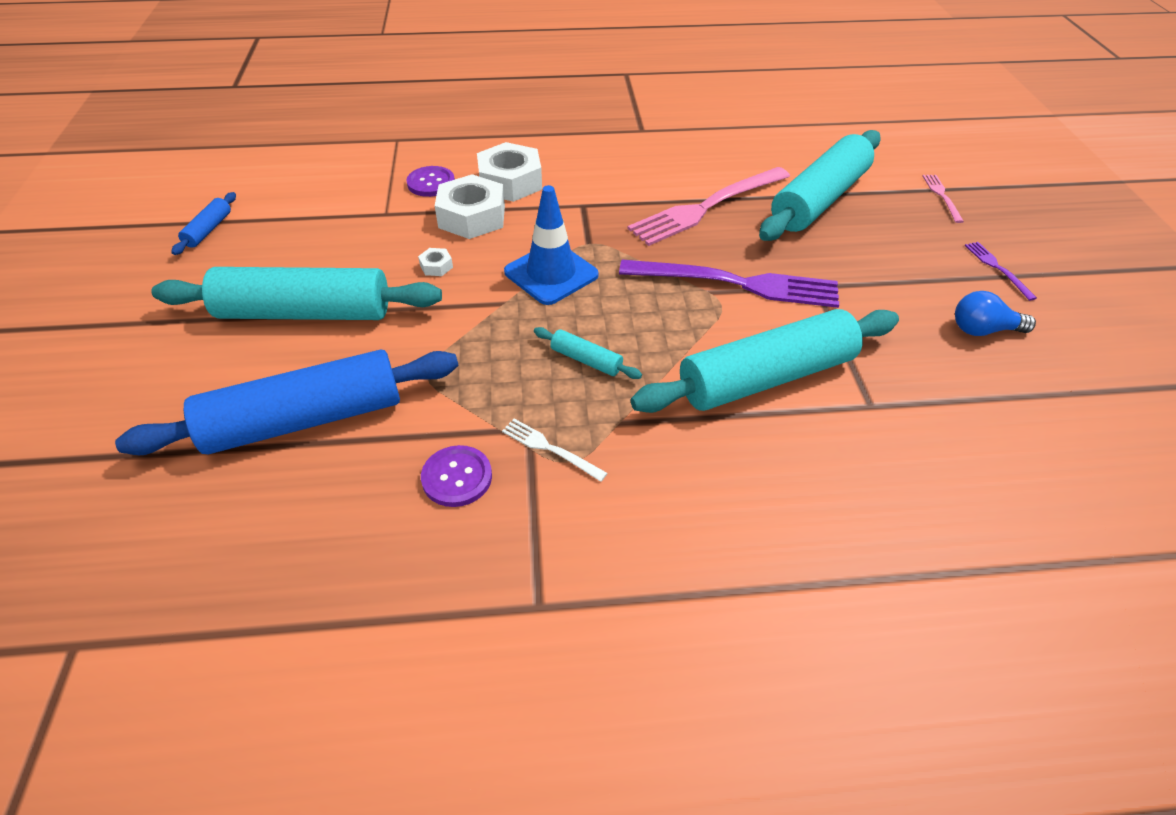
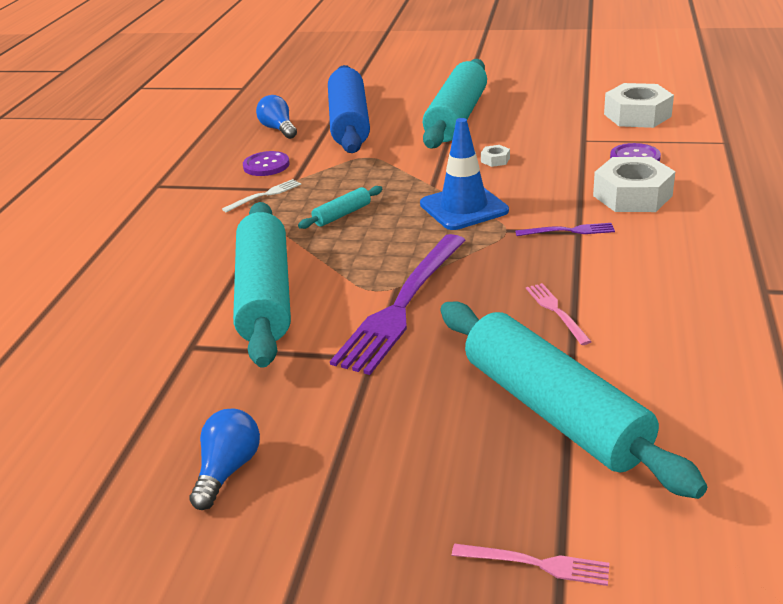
camera: 110 degrees right, 15 degrees down
blue rolling pin [171,192,236,255] -> none
white nut [435,174,505,239] -> white nut moved to [604,83,674,128]
pink fork [627,167,790,246] -> pink fork [526,283,592,345], size x0.44
purple fork [965,242,1037,301] -> purple fork moved to [515,223,615,236]
none -> blue light bulb [256,95,297,139]

